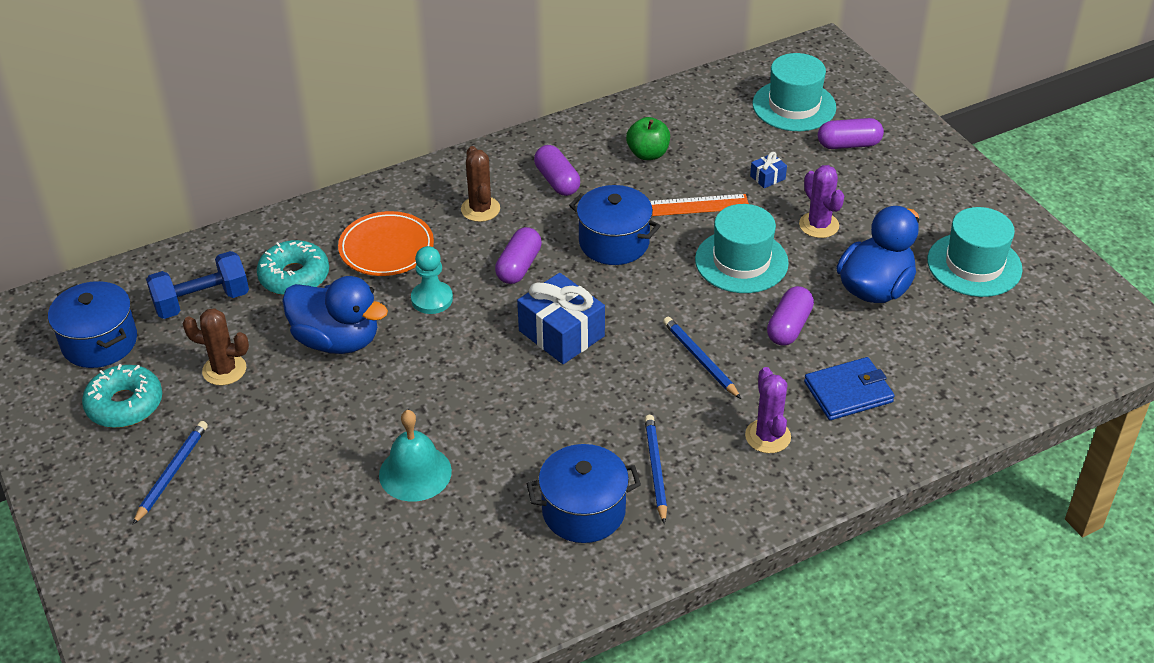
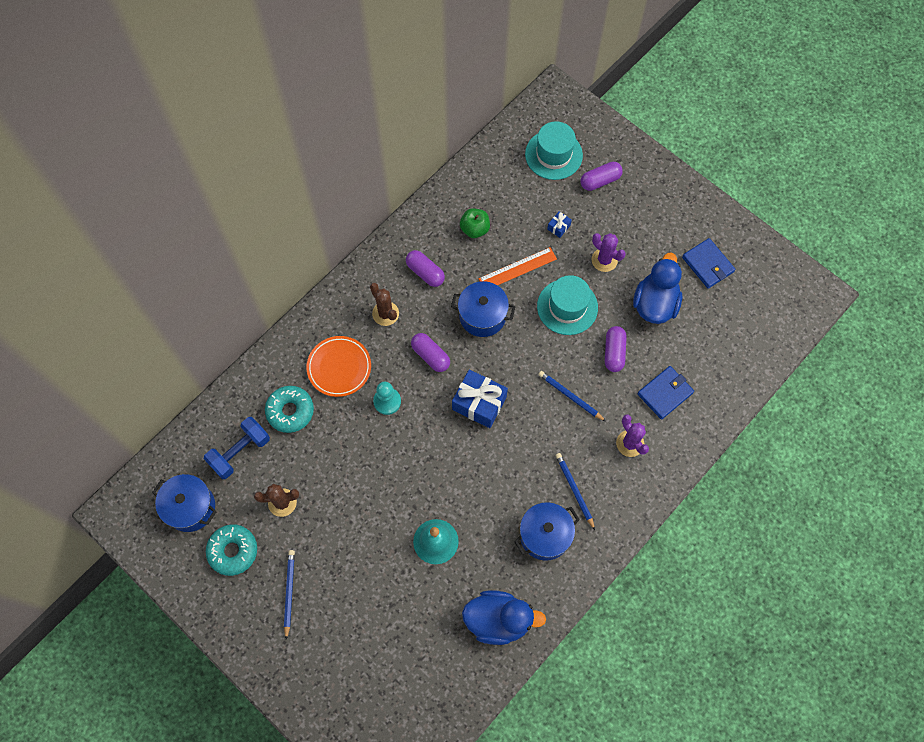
camera: 20 degrees left, 25 degrees up
blue duck [282,276,388,354] -> blue duck moved to [462,590,546,645]
purple capsule [495,227,542,284] -> purple capsule turned 45 degrees counterclockwise [411,333,450,372]
turquoise hat [927,207,1023,297] -> blue wallet [682,238,735,289]

